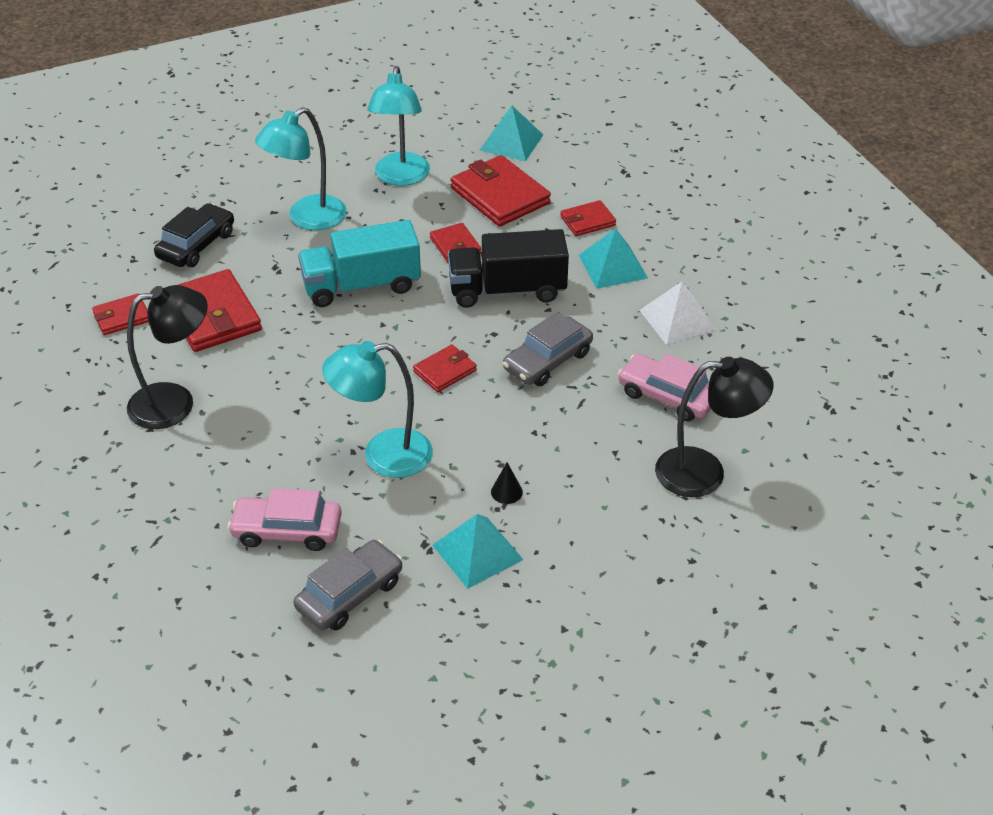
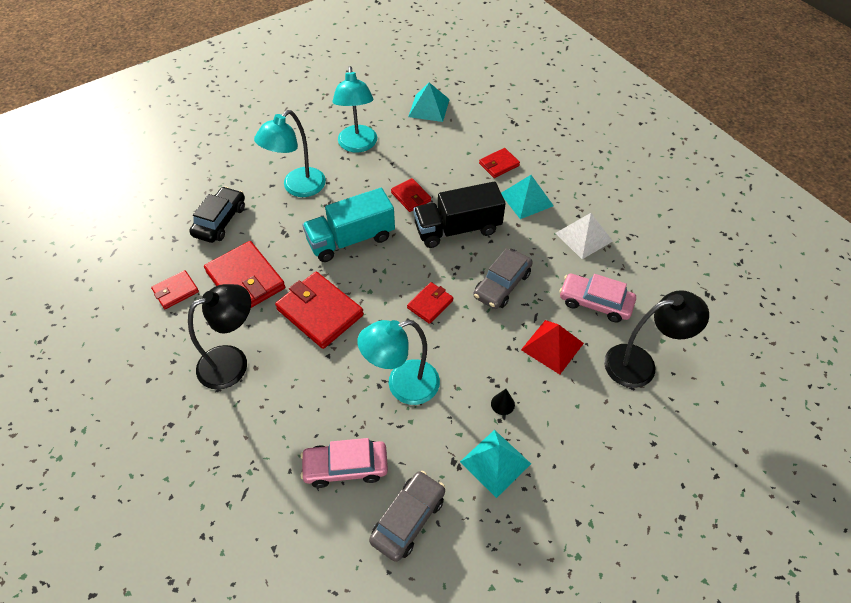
camera: 10 degrees left, 10 degrees up
red wallet [451,155,551,227] -> red wallet moved to [275,272,364,349]
none -> red pyramid [521,320,584,374]

